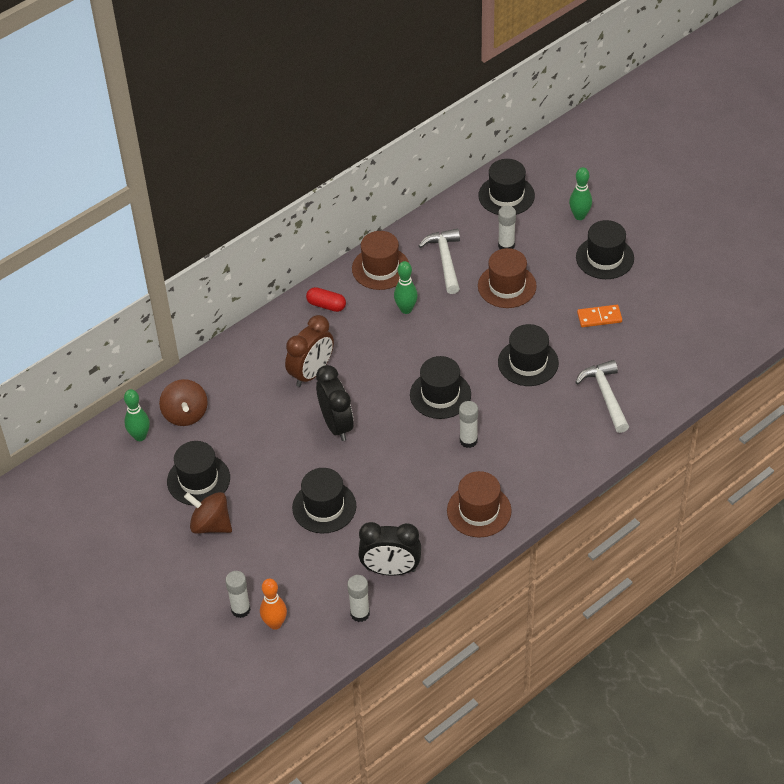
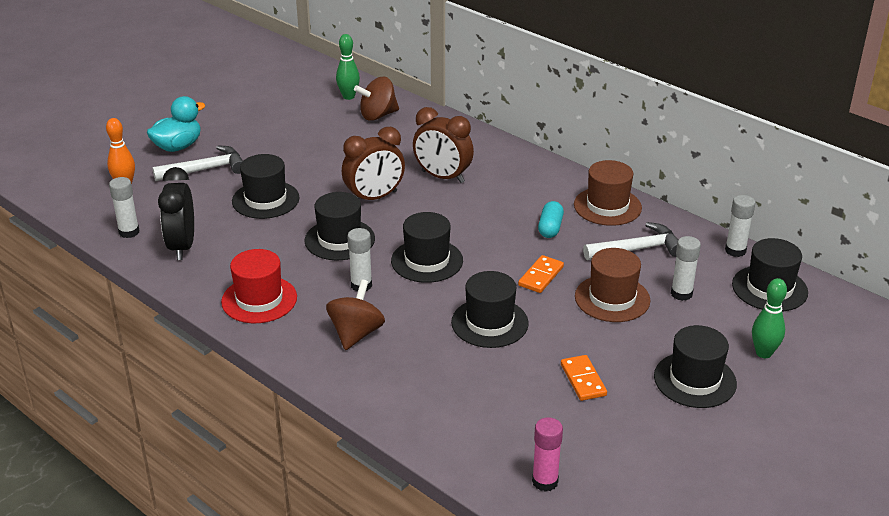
camera: 80 degrees right, 15 degrees down
black hat [167,441,230,506] -> black hat moved to [304,192,375,260]
brown spinning top [184,492,232,534] -> brown spinning top moved to [326,279,385,350]
white glue stick [225,571,251,618] -> white glue stick moved to [725,195,755,257]
red capsule [306,287,346,312] -> none
black clock [316,365,354,441] -> brown clock [342,127,405,200]
green bowling pin [394,261,418,314] -> turquoise capsule [538,201,564,238]
brown hat [447,471,512,537] -> red hat [221,249,297,323]
white hammer [575,360,629,433] -> white hammer moved to [152,146,243,181]
none -> turquoise duck [147,96,206,152]
none -> orange domino [518,255,564,293]
none -> pink glue stick [532,417,563,492]

